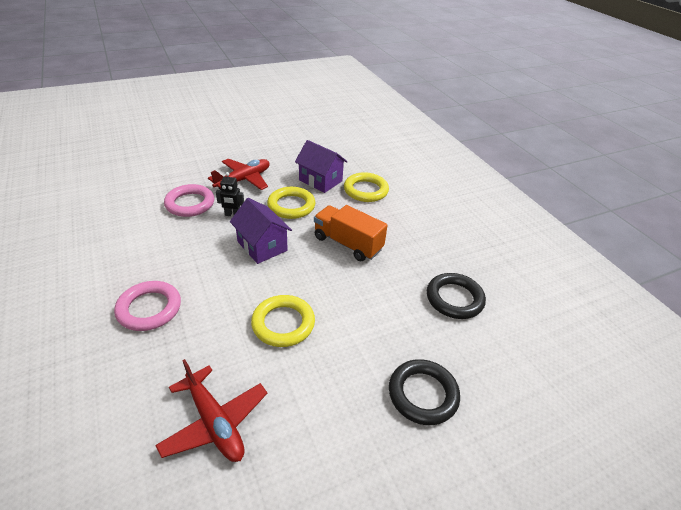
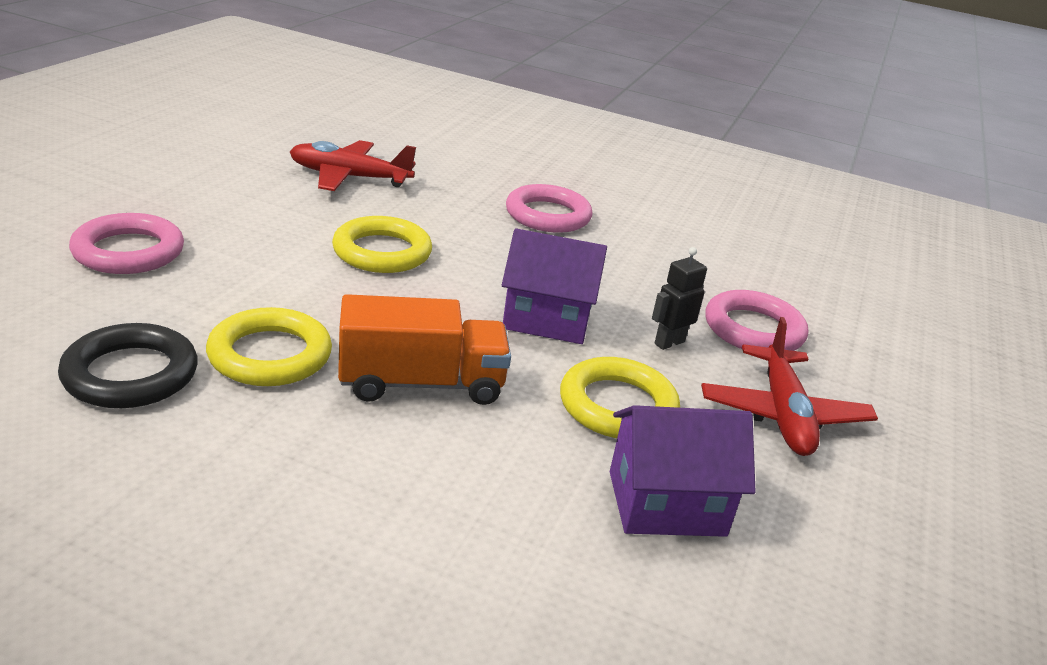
camera: 135 degrees right, 10 degrees down
yellow ring [344,172,389,202] -> yellow ring moved to [206,307,332,386]
black ring [389,359,460,425] -> pink ring [69,213,184,274]

